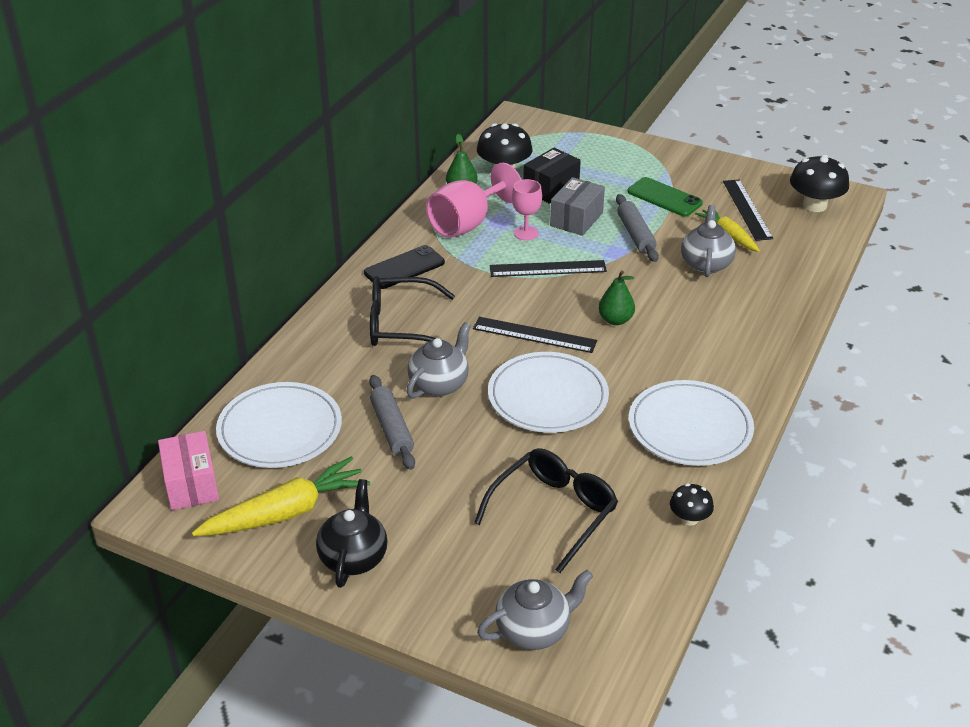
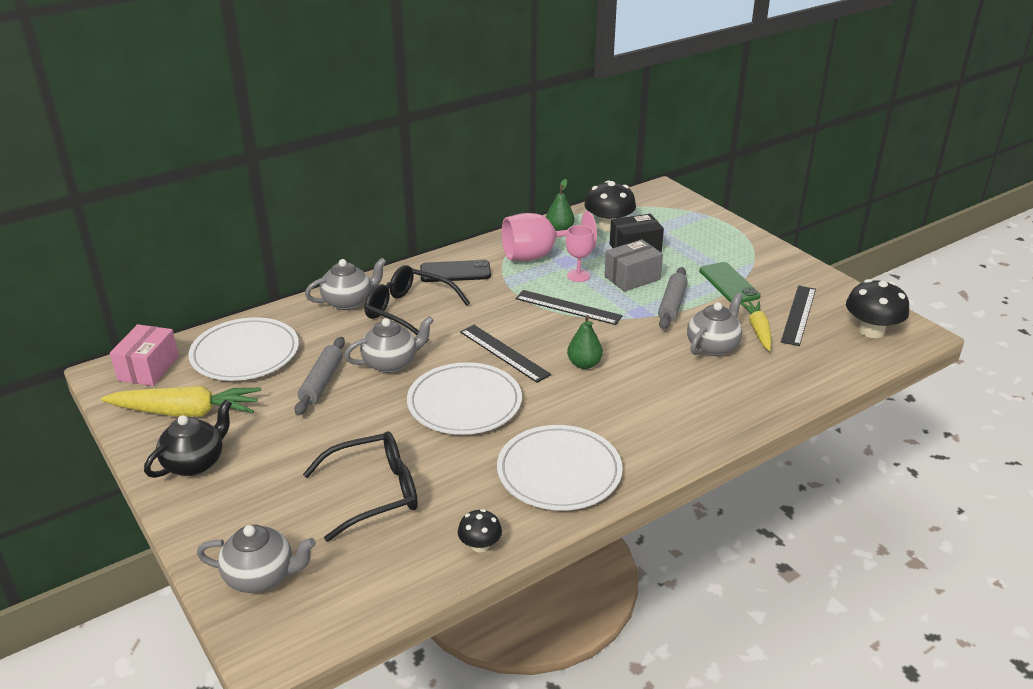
camera: 30 degrees right, 5 degrees down
none -> grey teapot [305,258,387,310]

